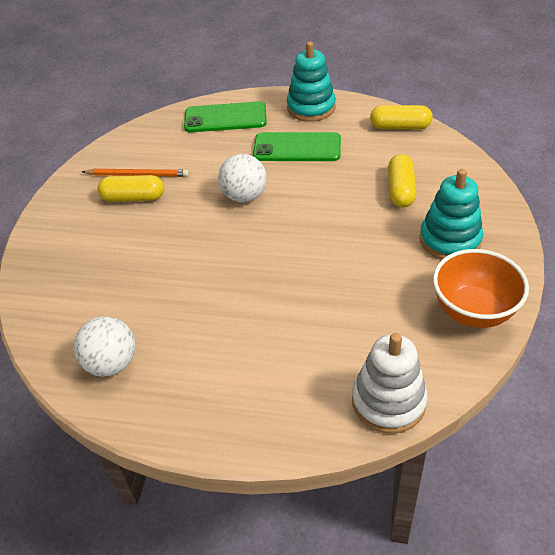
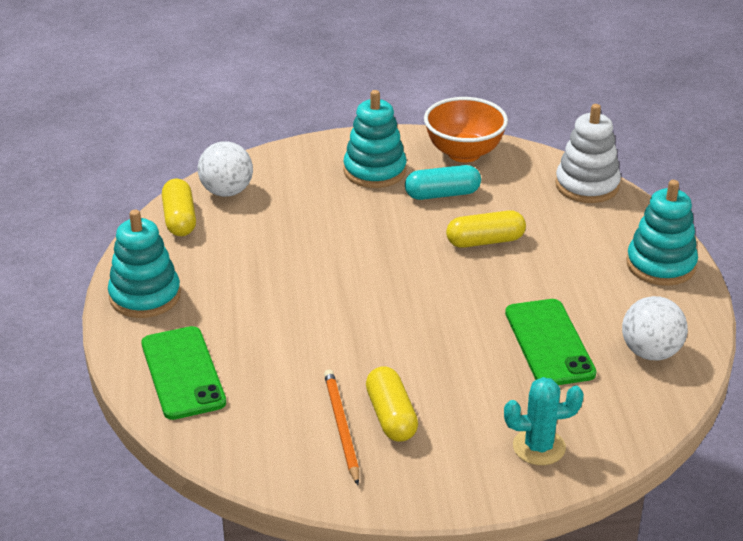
camera: 110 degrees left, 10 degrees down
white ball [218,154,267,203] -> white ball moved to [198,141,253,197]
green phone [253,132,341,161] -> green phone moved to [505,299,597,385]
yellow capsule [388,154,417,207] -> yellow capsule moved to [446,210,526,248]
none -> turquoise capsule [405,165,481,200]
none -> turquoise cactus [504,377,584,465]
none -> turquoise stacking toy [626,180,698,286]

